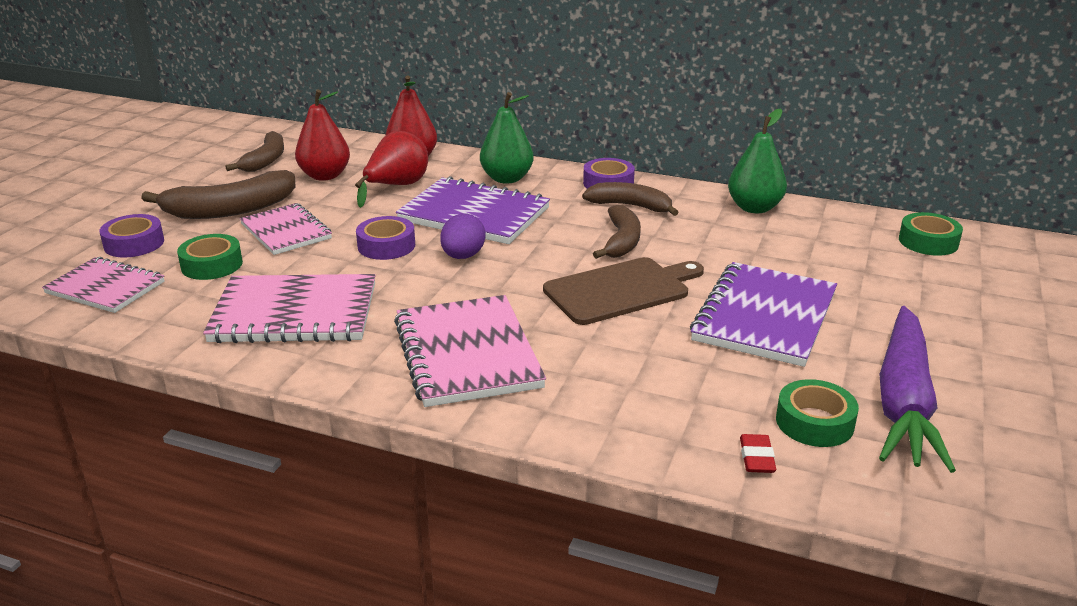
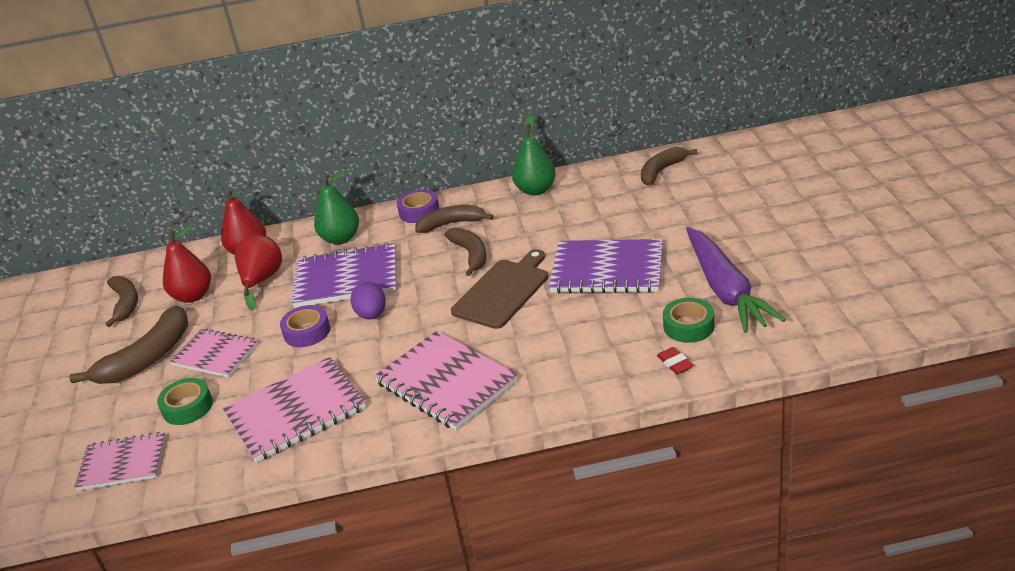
camera: 25 degrees left, 5 degrees up
purple tape [100,214,164,257] -> none
purple notebook [690,262,837,367] -> purple notebook turned 75 degrees counterclockwise [549,239,663,293]
green tape [899,212,963,256] -> brown banana [641,147,697,186]

